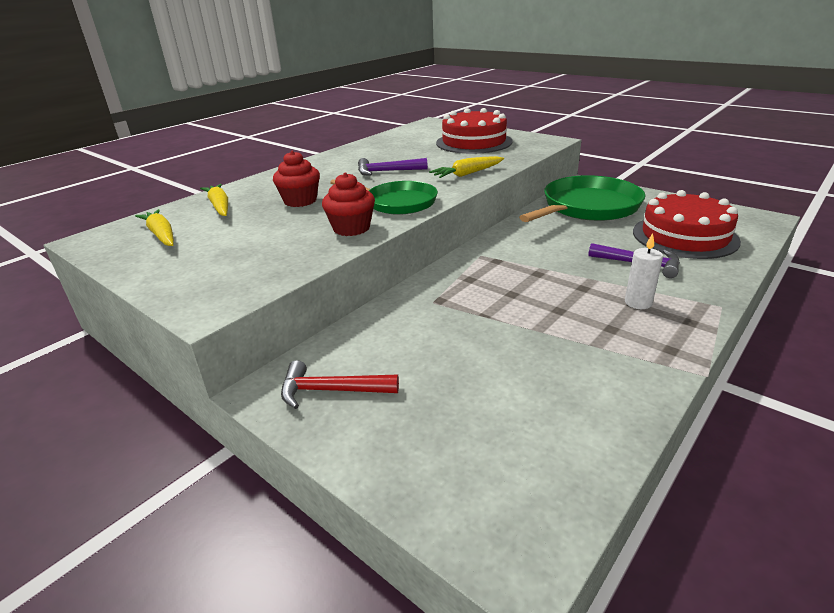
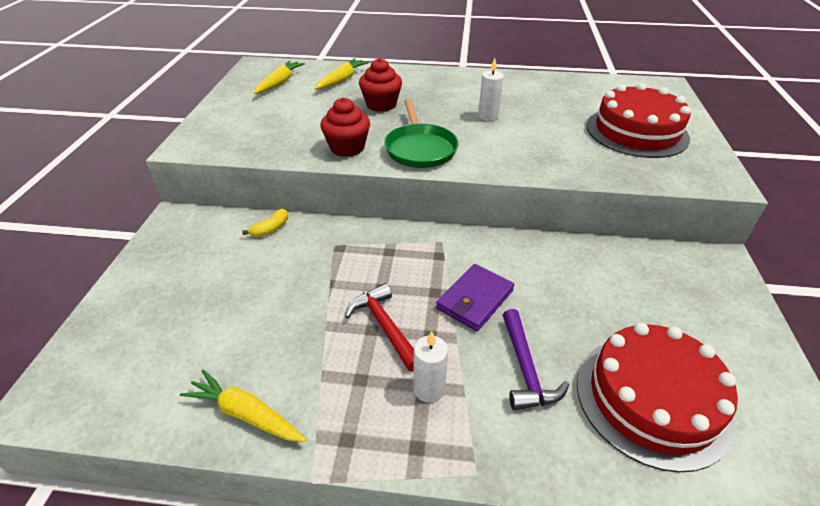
camera: 55 degrees right, 10 degrees up
red hammer [281,360,399,409] -> red hammer moved to [345,283,414,372]
purple hammer [358,158,428,175] -> white candle [478,58,504,121]
yellow carrot [429,156,504,178] -> yellow carrot moved to [180,370,307,442]
green pan [519,175,645,222] -> none
none -> yellow banana [242,209,288,237]
none -> purple wallet [436,264,514,331]

